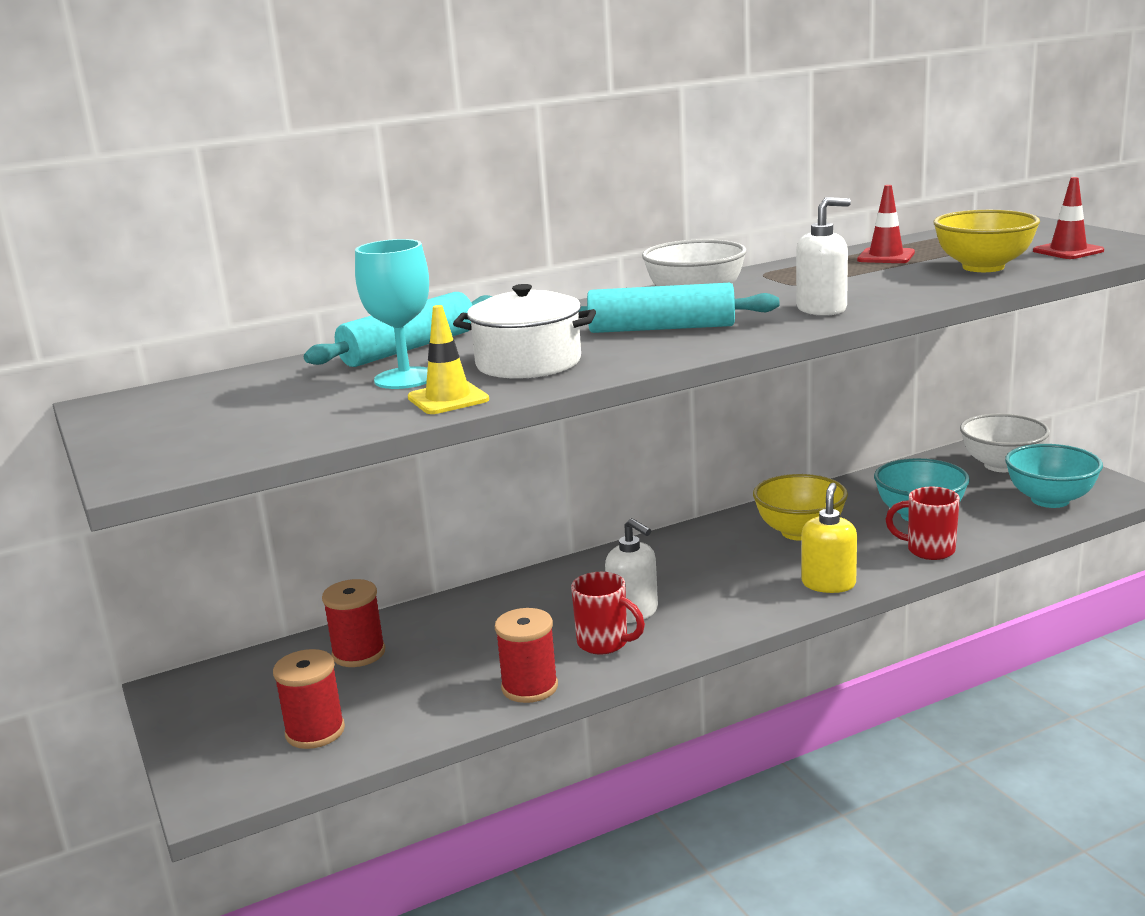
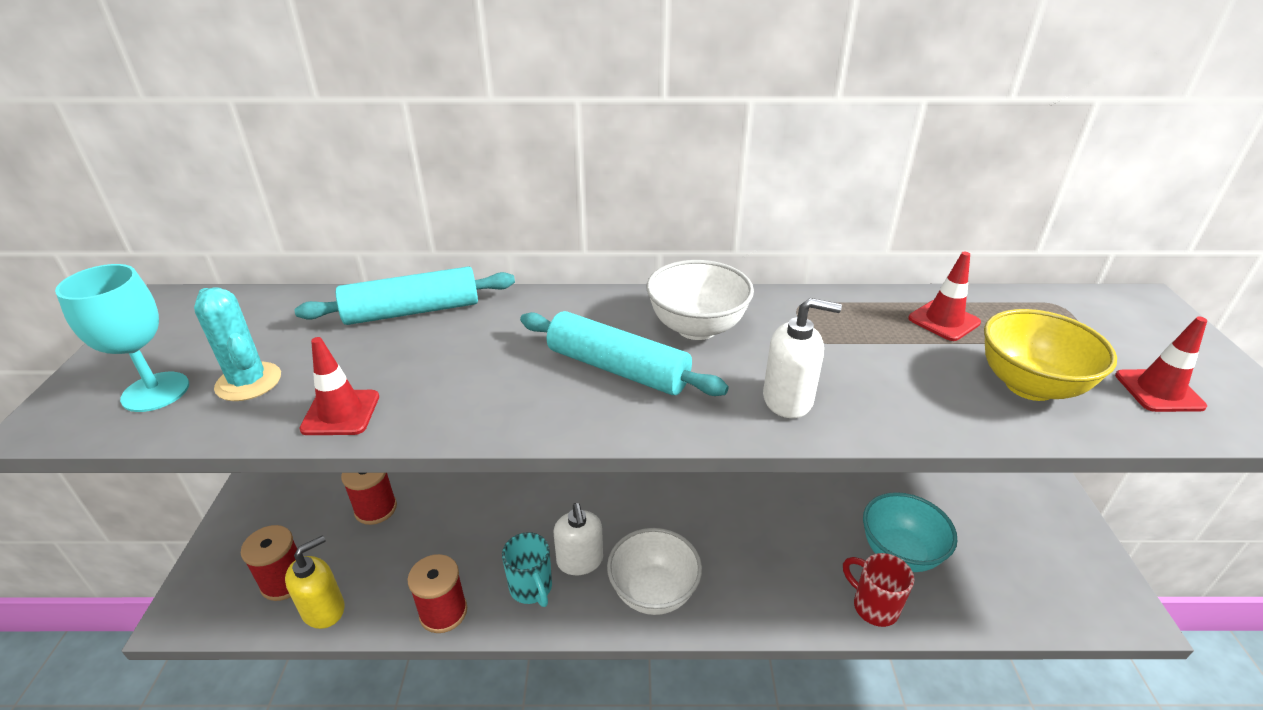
camera: 25 degrees right, 15 degrees up
turquoise goblet [355,239,429,389] -> turquoise goblet moved to [55,264,189,412]
yellow traffic cone [408,305,489,414] -> red traffic cone [299,337,379,435]
white pot [453,284,596,379] -> none
red mug [571,572,645,655] -> turquoise mug [502,532,552,607]
yellow bowl [753,474,848,541] -> none
yellow soap dispenser [802,483,857,593] -> yellow soap dispenser moved to [285,535,345,629]
white bowl [960,414,1050,472] -> white bowl moved to [607,528,702,615]
turquoise bowl [1005,444,1103,508] -> none
none -> turquoise cactus [194,287,281,401]

